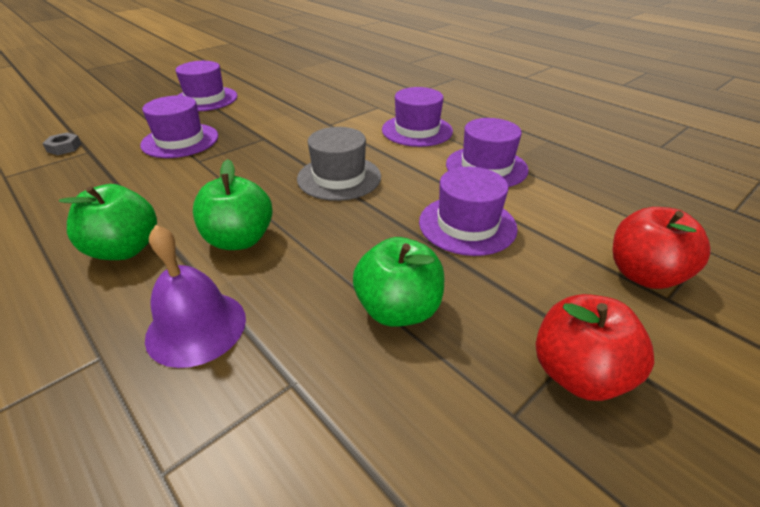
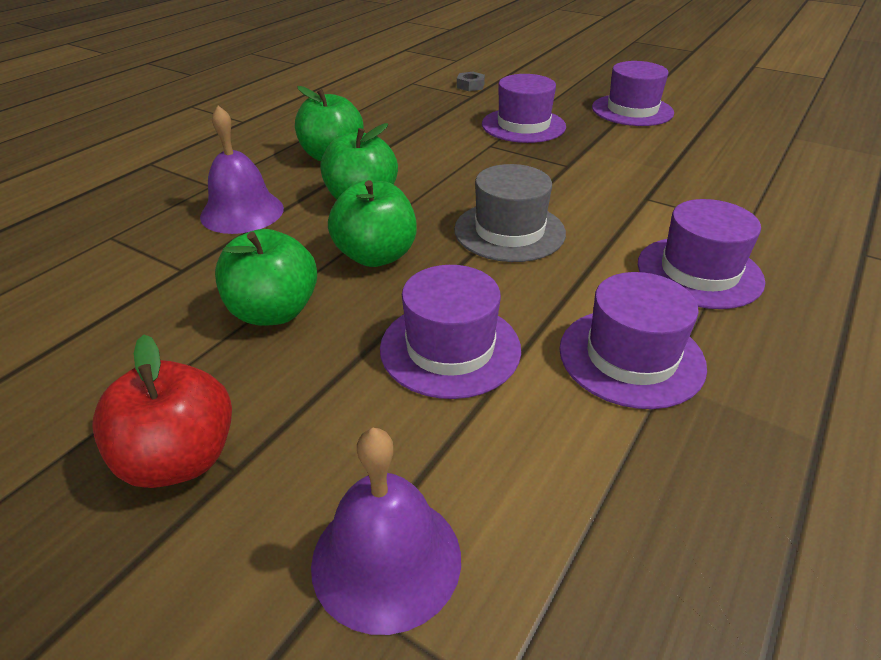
camera: 75 degrees right, 0 degrees up
red apple [612,207,710,289] -> purple bell [311,428,461,635]
none -> green apple [328,180,417,267]

